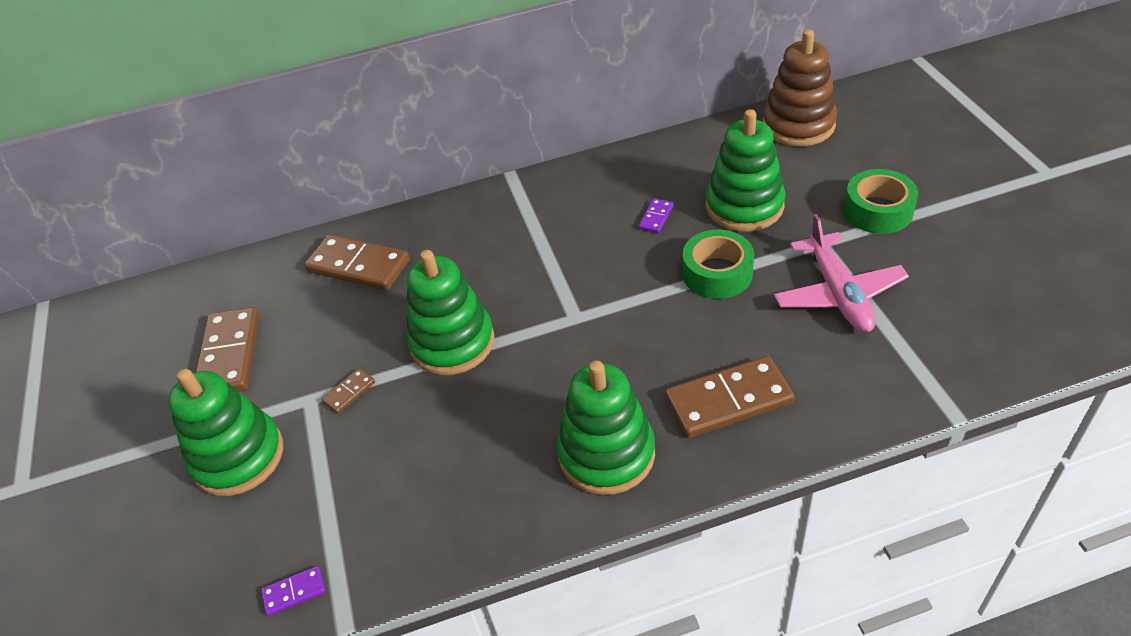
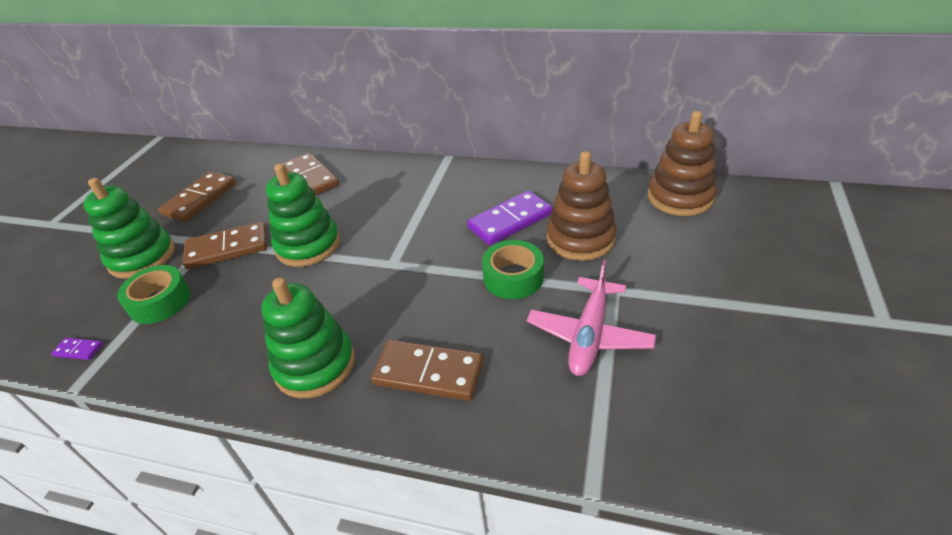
camera: 30 degrees right, 5 degrees down
brown domino [321,368,375,414] -> brown domino [182,221,267,269], size x2.17
purple domino [639,198,673,233] -> purple domino [467,191,552,246], size x2.17
green stacking toy [705,109,786,232] -> brown stacking toy [547,151,617,261]
green tape [844,169,918,234] -> green tape moved to [117,265,191,324]

